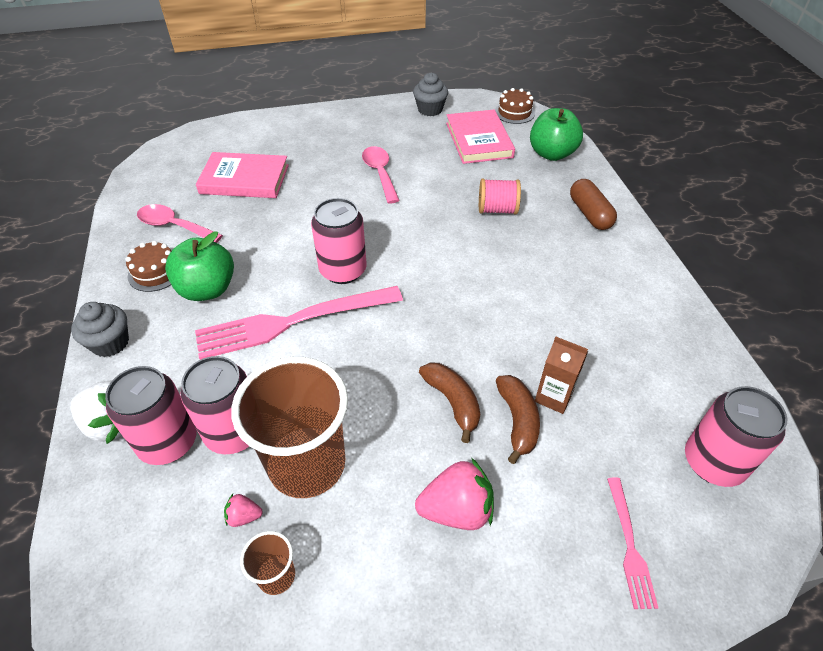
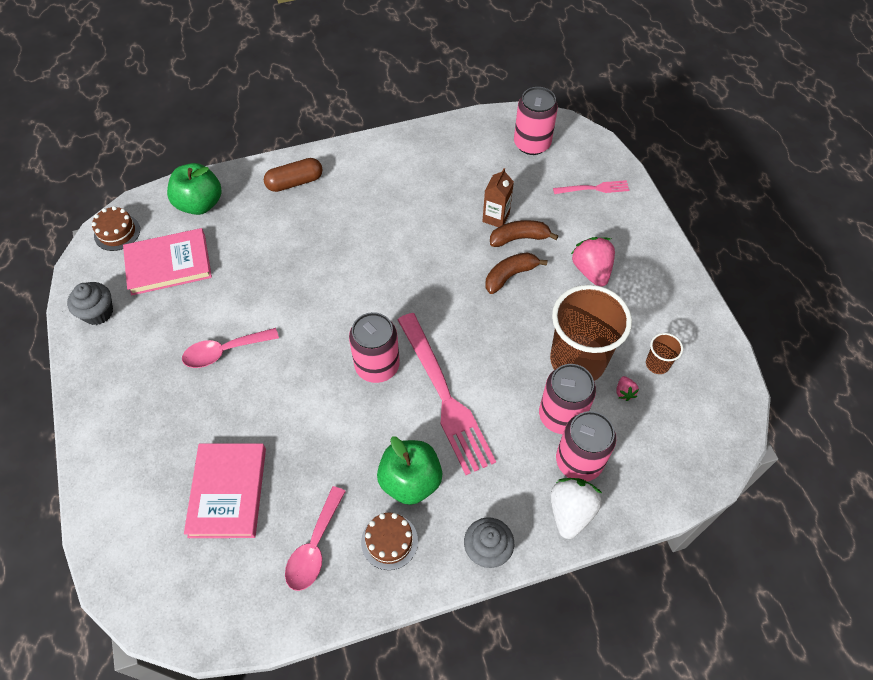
camera: 95 degrees left, 10 degrees up
pink spool [479,179,521,215] -> none

